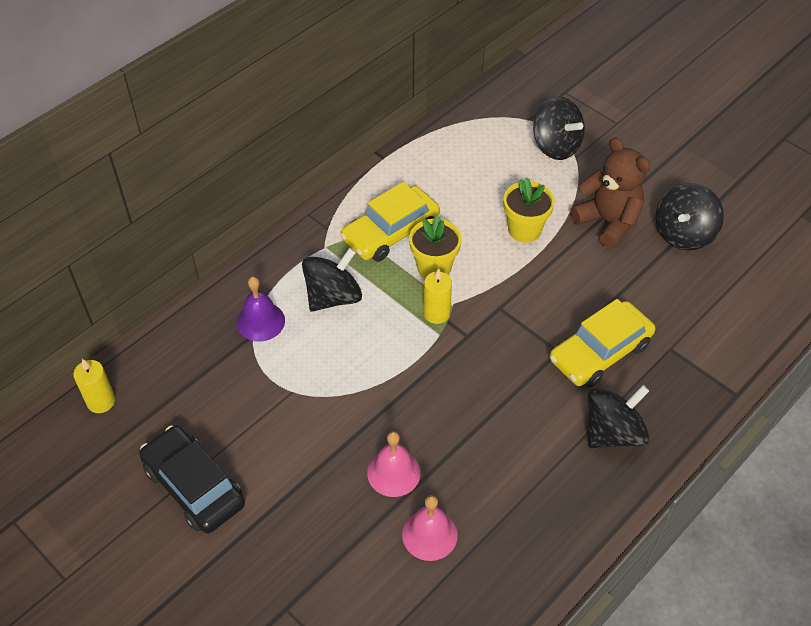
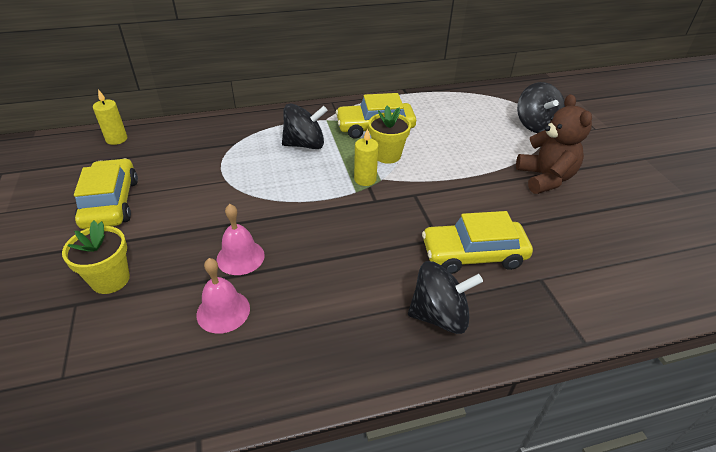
camera: 30 degrees right, 10 degrees down
black car [139,426,245,533] -> yellow car [74,158,138,229]
purple bell [237,277,285,342] -> none
yellow flower pot [503,178,555,243] -> yellow flower pot moved to [62,220,130,294]
black spinning top [655,183,724,250] -> none

